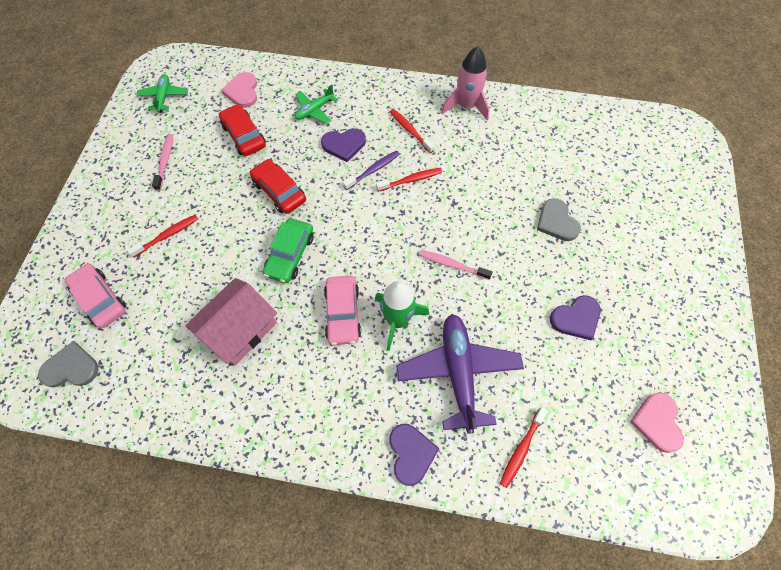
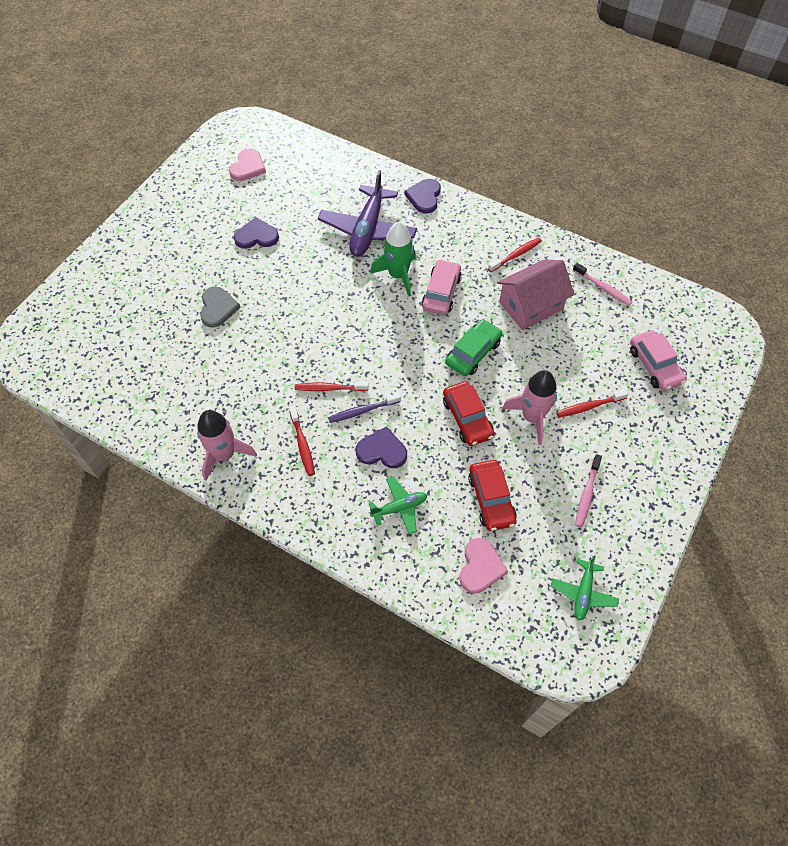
camera: 160 degrees left, 5 degrees down
grey heart [38,341,98,387] -> none
pink toothbrush [419,250,493,280] -> pink toothbrush moved to [573,263,632,306]
red toothbrush [500,407,548,488] -> red toothbrush moved to [488,238,542,272]
none -> pink rocket [502,370,557,445]

